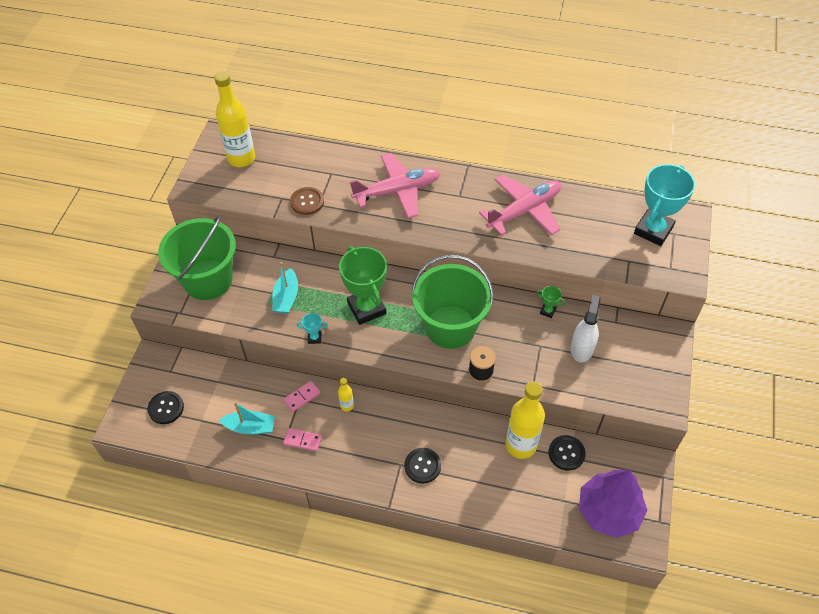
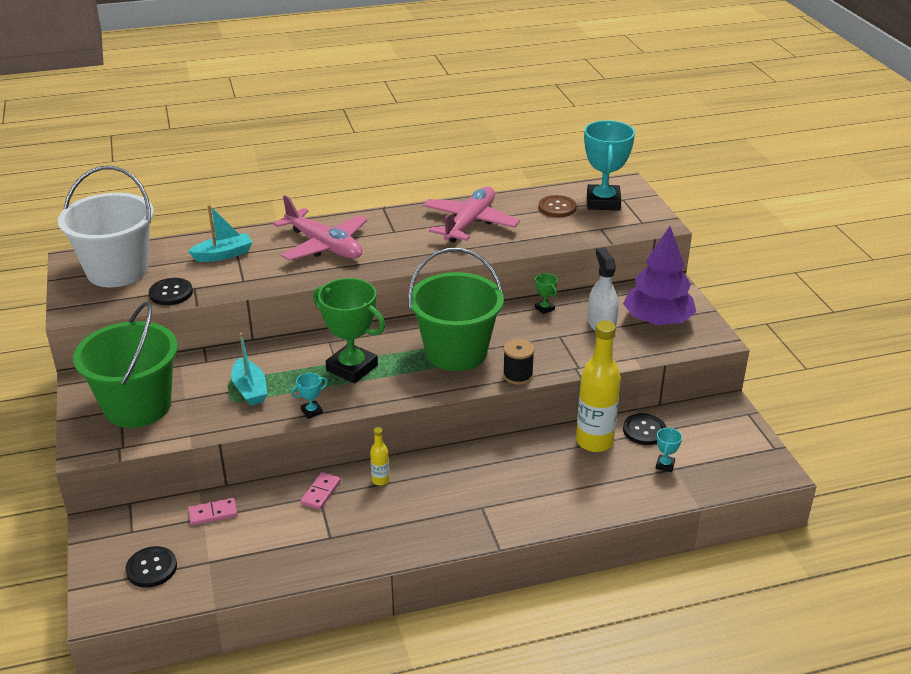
camera: 30 degrees left, 20 degrees down
yellow bottle [214,71,255,167] -> white bucket [58,166,154,287]
turquoise boat [219,402,275,434] -> turquoise boat moved to [188,205,252,262]
pink domino [283,428,322,452] -> pink domino moved to [188,498,238,526]
brown button [290,187,324,215] -> brown button moved to [539,195,577,217]
pink plane [350,153,440,218] -> pink plane turned 90 degrees clockwise [273,195,367,261]
black button [405,448,441,483] -> black button moved to [149,278,193,305]
green trophy [537,286,566,318] -> green trophy turned 60 degrees clockwise [535,273,558,314]
purple tree [579,470,648,538] -> purple tree moved to [623,226,696,325]
none -> turquoise trophy [656,428,682,472]

